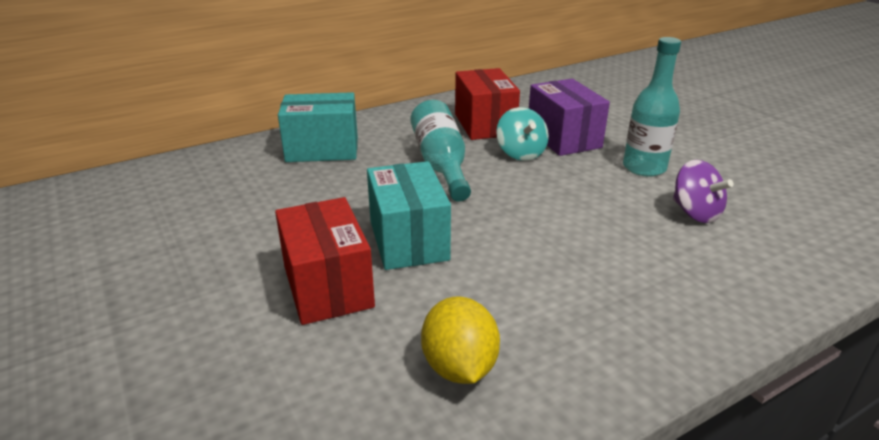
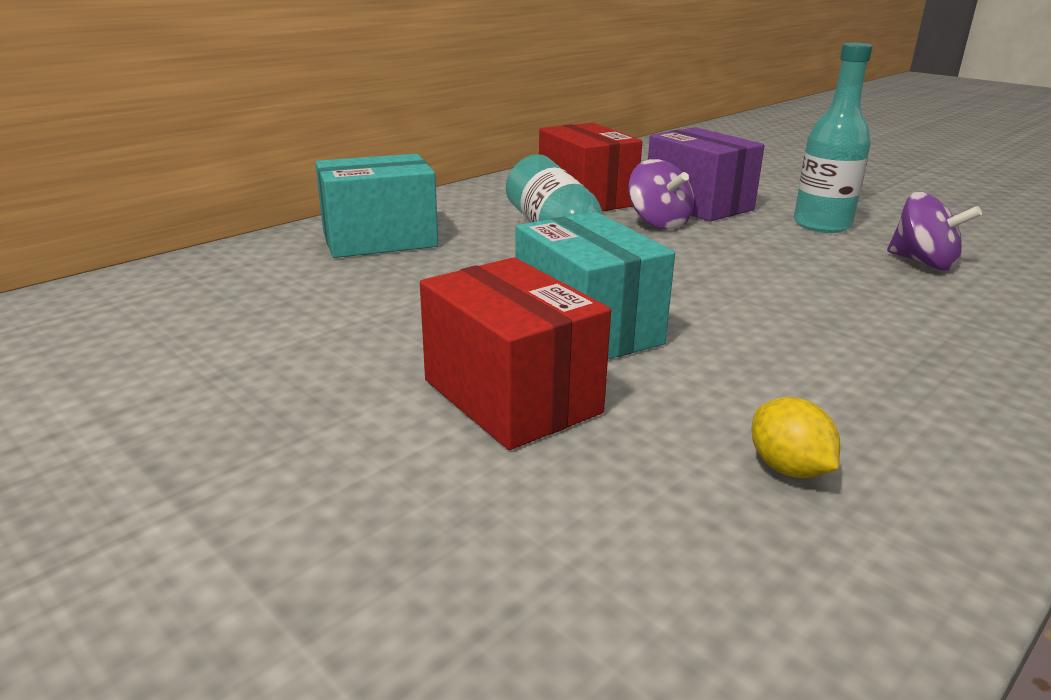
camera: 15 degrees left, 5 degrees down
yellow lemon [421,297,500,384] -> yellow lemon [751,397,840,478], size x0.64
turquoise spinning top [496,107,549,161] -> purple spinning top [628,159,694,230]

